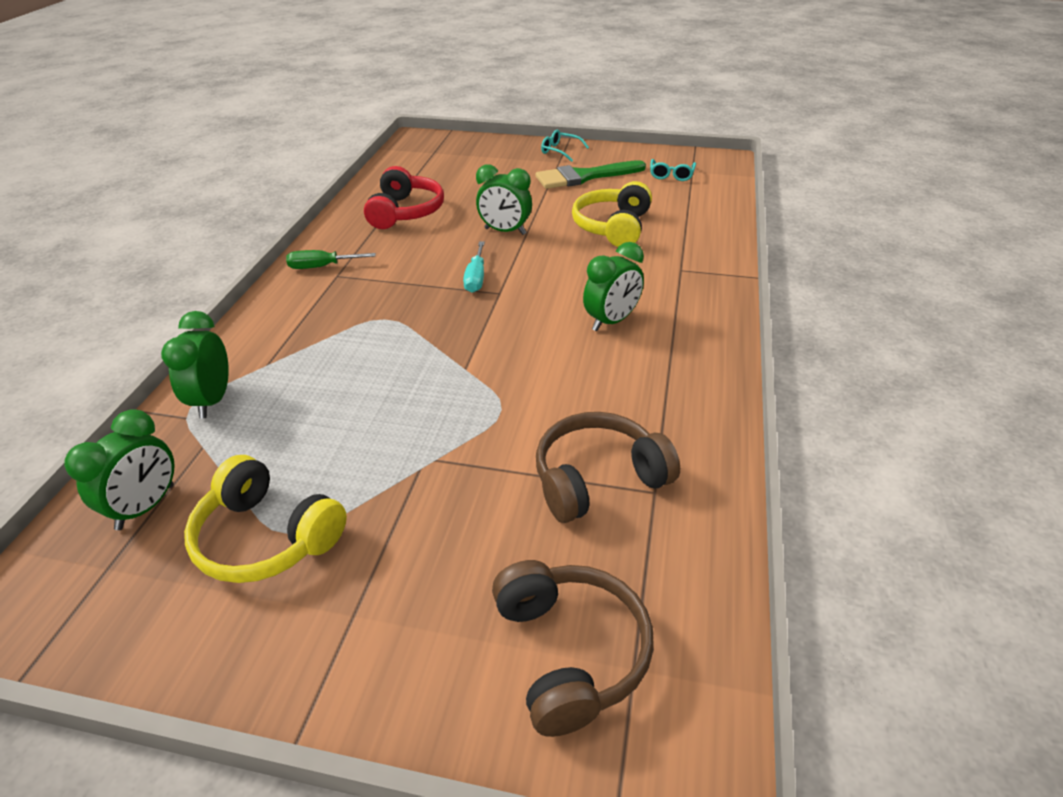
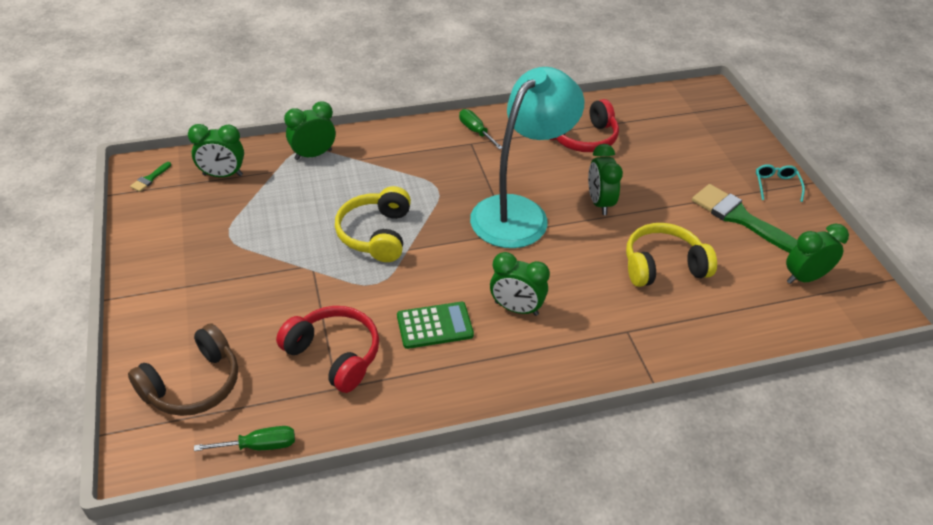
camera: 60 degrees right, 5 degrees up
yellow headphones [184,455,347,583] -> yellow headphones moved to [335,186,411,262]
turquoise screwdriver [463,241,485,293] -> turquoise lamp [470,67,585,248]
brown headphones [536,412,680,523] -> red headphones [276,306,379,393]
turquoise glasses [650,159,696,181] -> green clock [786,224,849,284]
none -> green brush [130,162,171,192]
none -> green screwdriver [194,426,295,451]
none -> green calculator [397,302,474,349]

